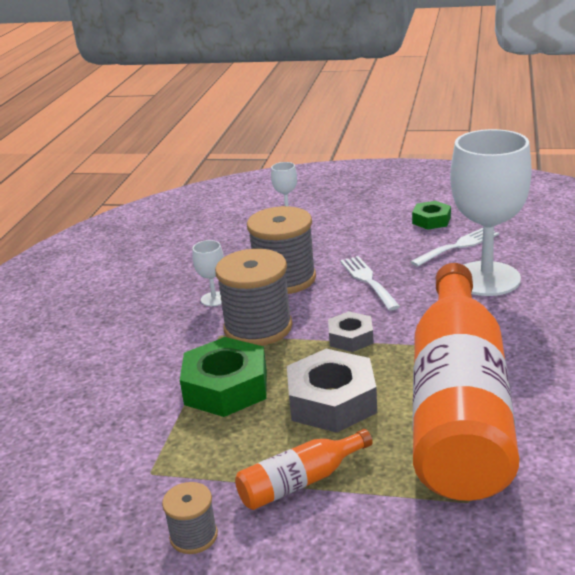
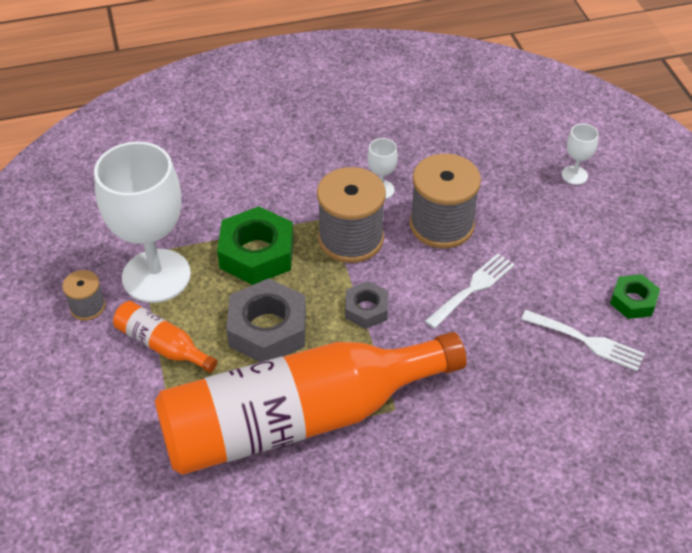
camera: 60 degrees right, 20 degrees up
white goblet [450,129,532,296] -> white goblet moved to [94,142,191,303]

